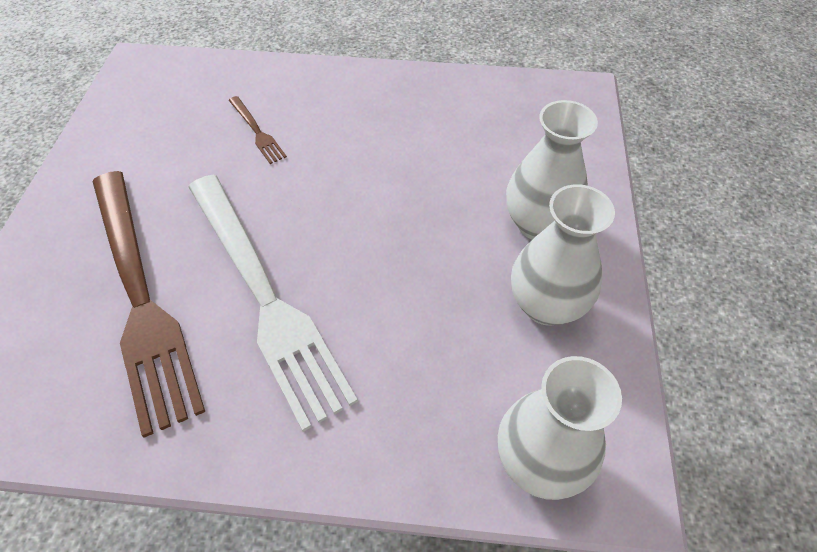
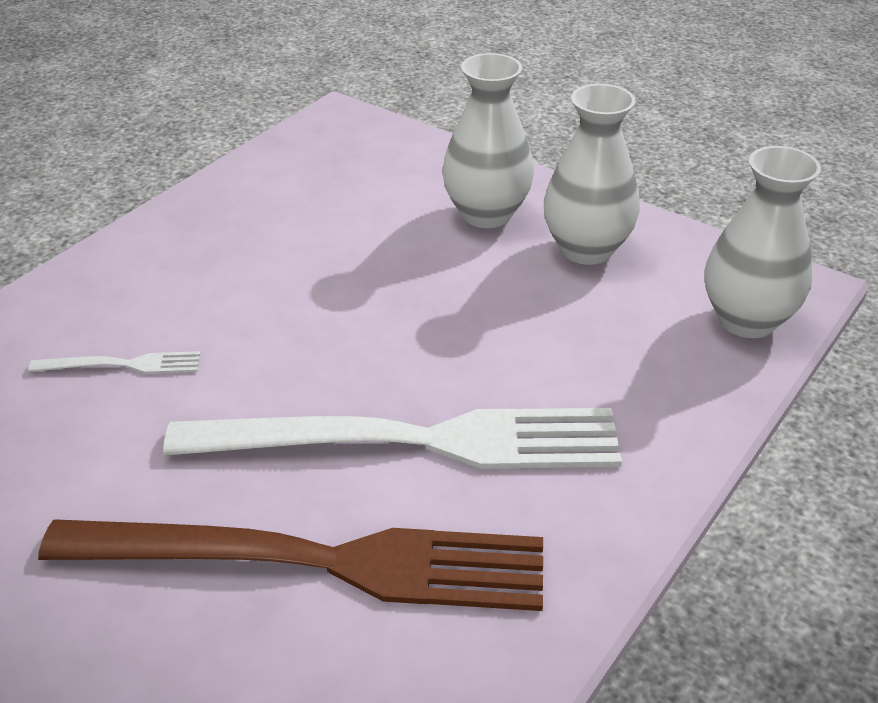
camera: 60 degrees left, 15 degrees down
brown fork [229,96,287,164] -> white fork [28,351,201,374]

